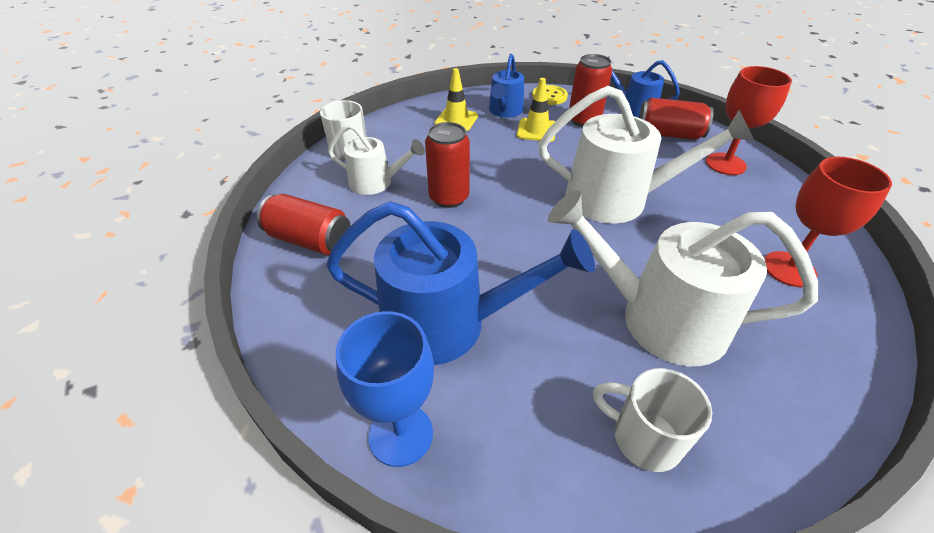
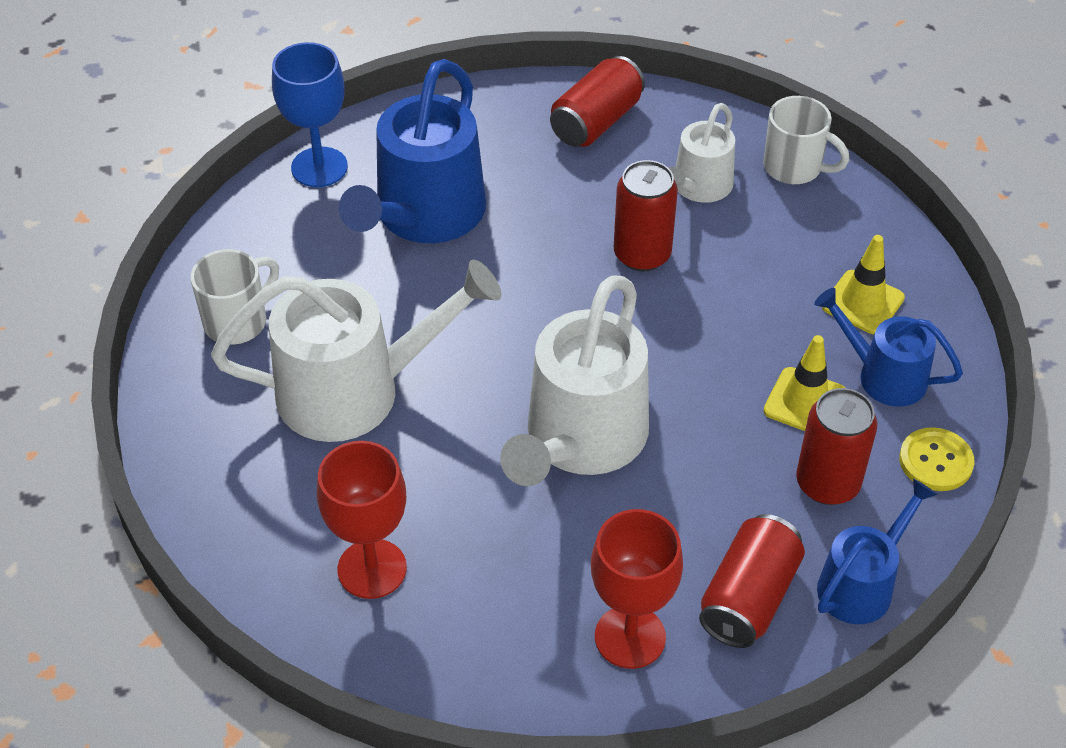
camera: 105 degrees right, 5 degrees up
white watering can [548,190,818,366] -> white watering can turned 45 degrees clockwise [211,260,502,442]

